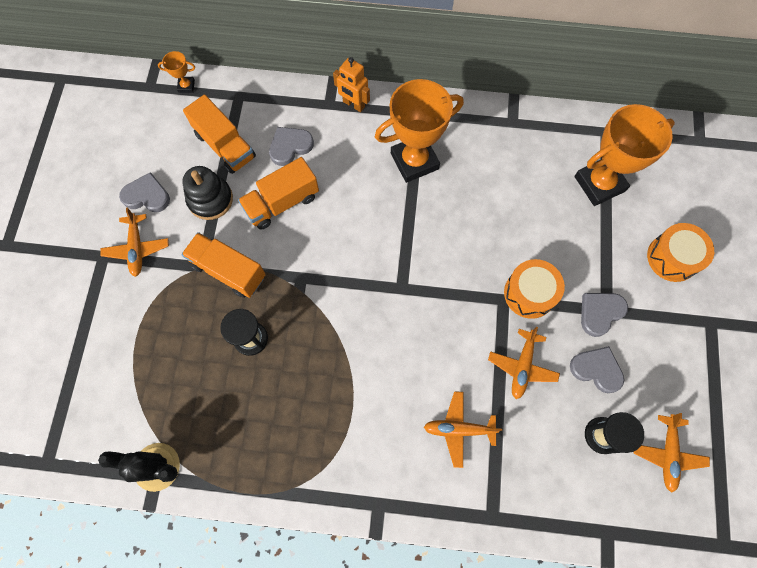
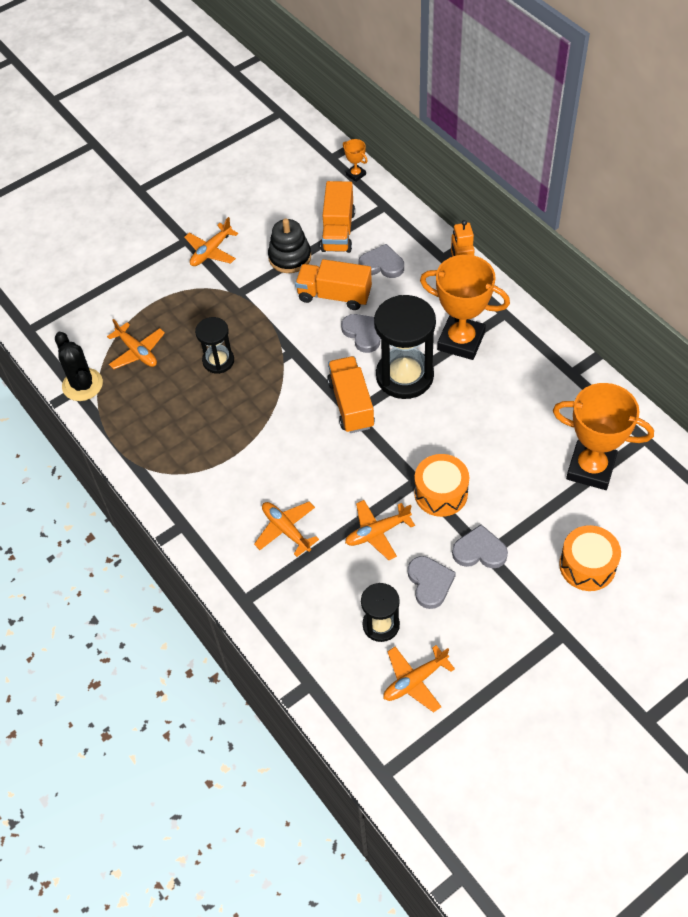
camera: 50 degrees right, 15 degrees down
grey heart [119,172,170,212] -> grey heart moved to [341,314,381,353]
orange truck [182,232,266,298] -> orange truck moved to [327,356,375,433]
none -> orange plane [107,319,165,369]
none -> black hourglass [374,295,436,399]

